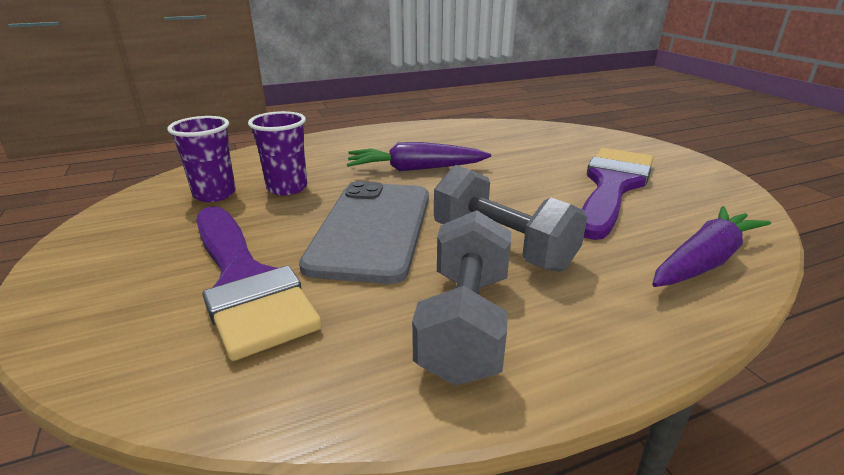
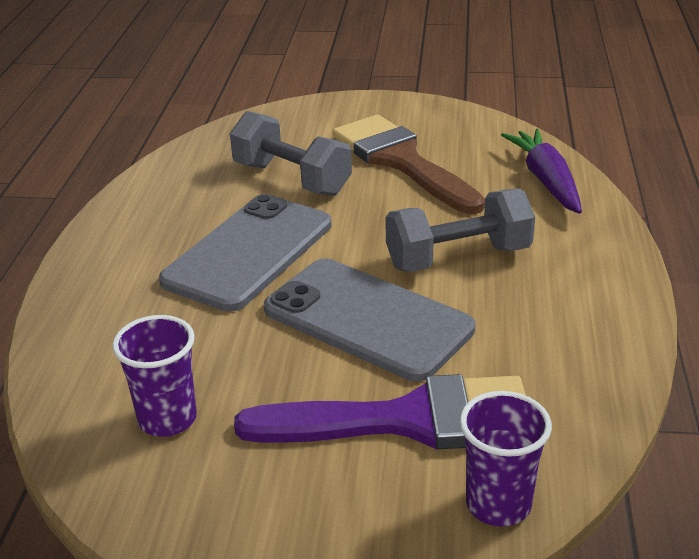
camera: 60 degrees left, 5 degrees up
purple cup [248,111,307,195] -> purple cup moved to [460,391,552,527]
purple carrot [347,142,491,171] -> grey phone [159,194,332,312]
grey dumbbell [412,210,511,386] -> grey dumbbell moved to [230,111,352,196]
purple brush [582,148,653,240] -> brown brush [333,115,485,214]

